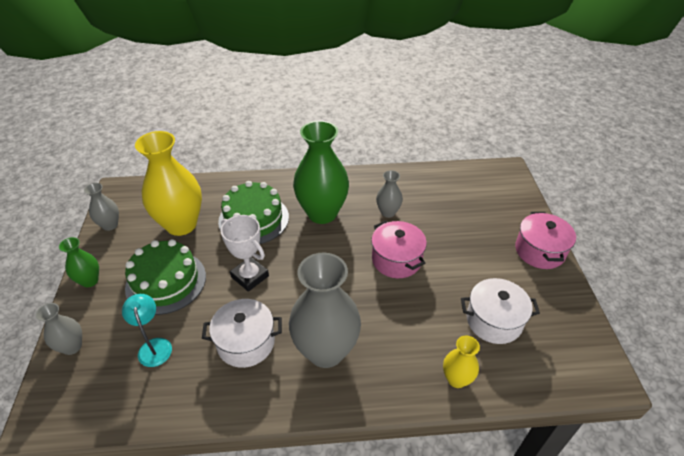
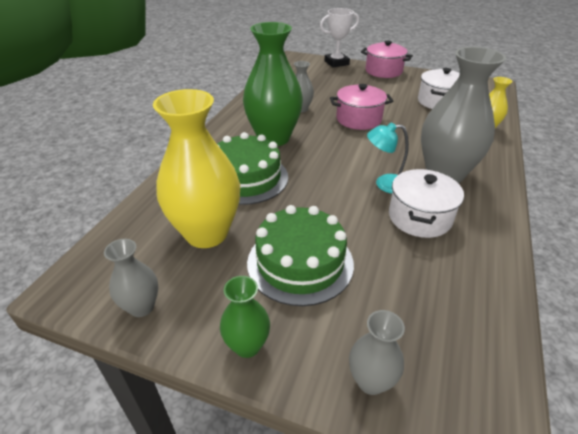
camera: 65 degrees left, 5 degrees down
turquoise lamp [122,294,172,367] -> turquoise lamp moved to [367,122,409,193]
white trophy [220,215,269,292] -> white trophy moved to [320,8,359,68]

